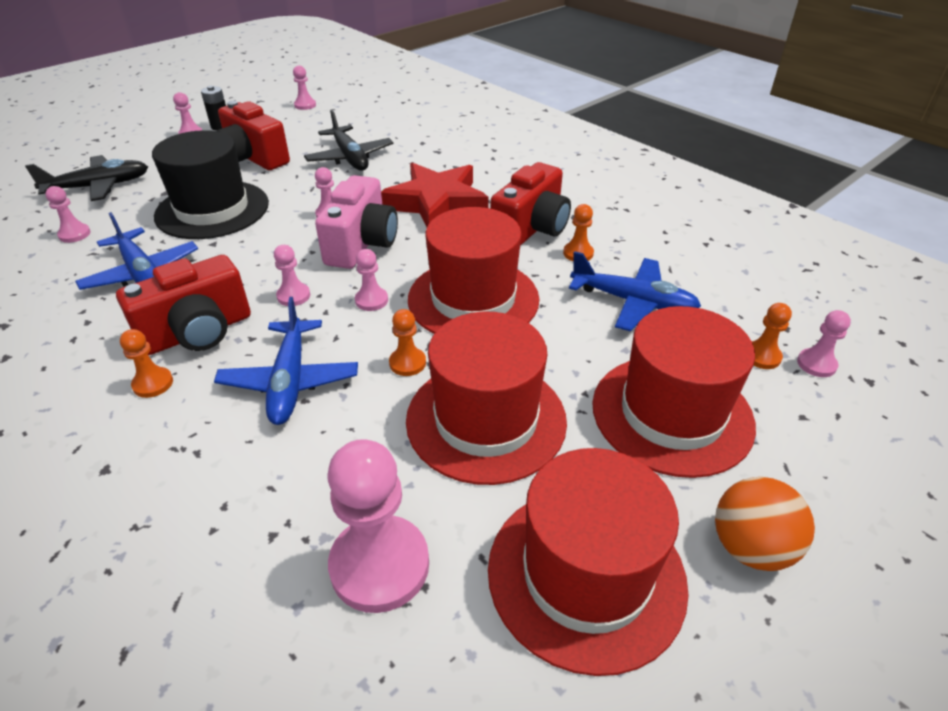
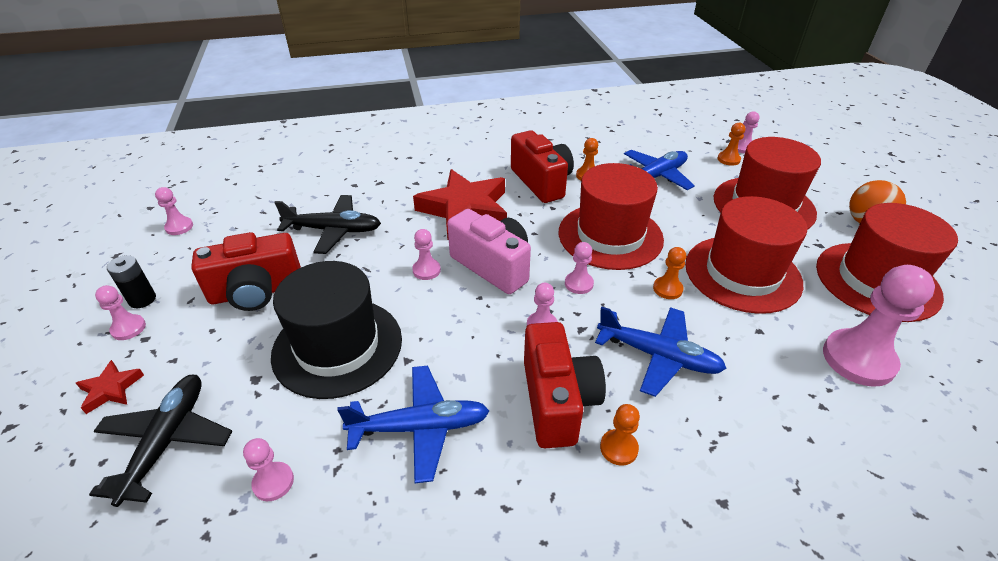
camera: 60 degrees left, 0 degrees up
none -> red star [76,360,144,414]

